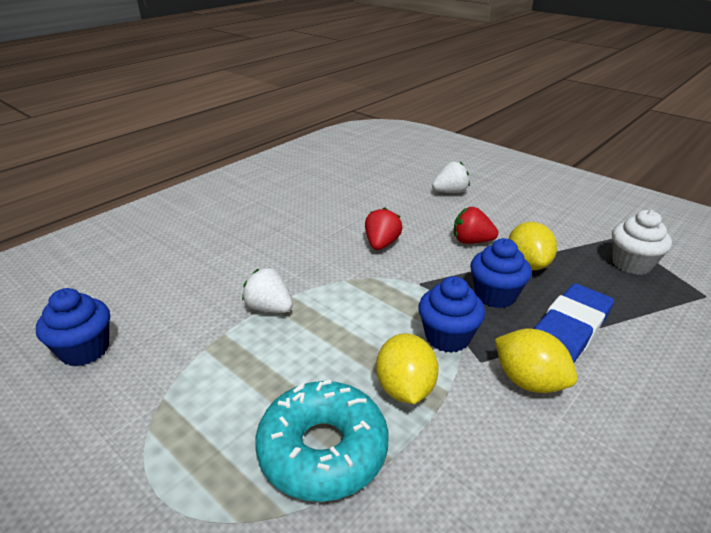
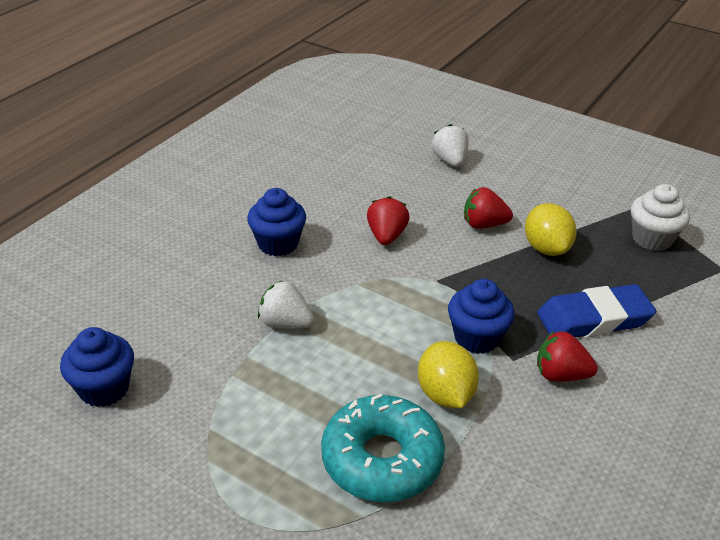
camera: 10 degrees left, 5 degrees up
white strawberry [432,161,470,193] -> white strawberry turned 75 degrees counterclockwise [431,124,469,167]
blue cupcake [470,238,532,308] -> blue cupcake moved to [247,188,306,256]
yellow lemon [495,329,577,393] -> red strawberry [537,330,598,382]
blue eraser [534,283,614,363] -> blue eraser turned 45 degrees clockwise [537,284,656,338]

